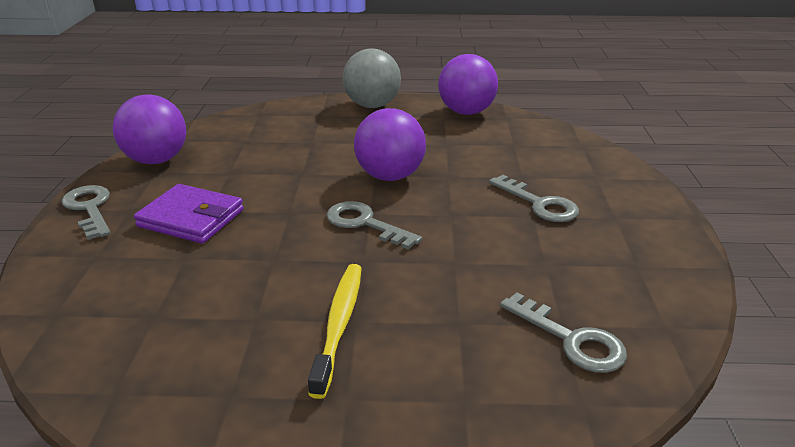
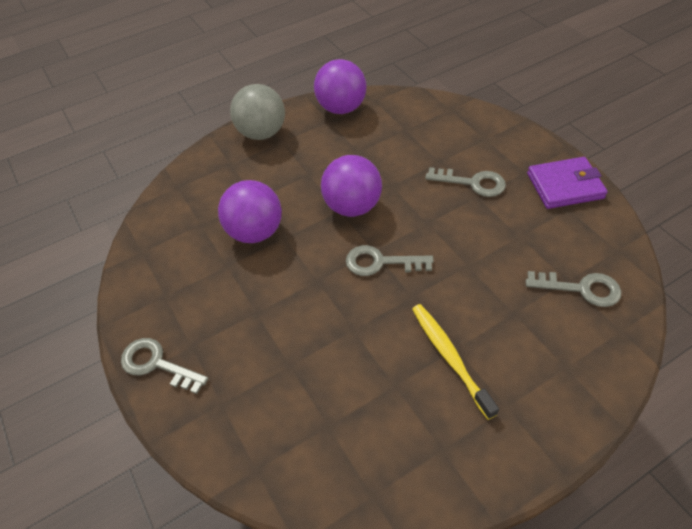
camera: 30 degrees left, 20 degrees up
purple ball [113,94,186,164] -> purple ball moved to [218,180,282,243]
purple wallet [134,184,244,244] -> purple wallet moved to [527,157,608,209]

